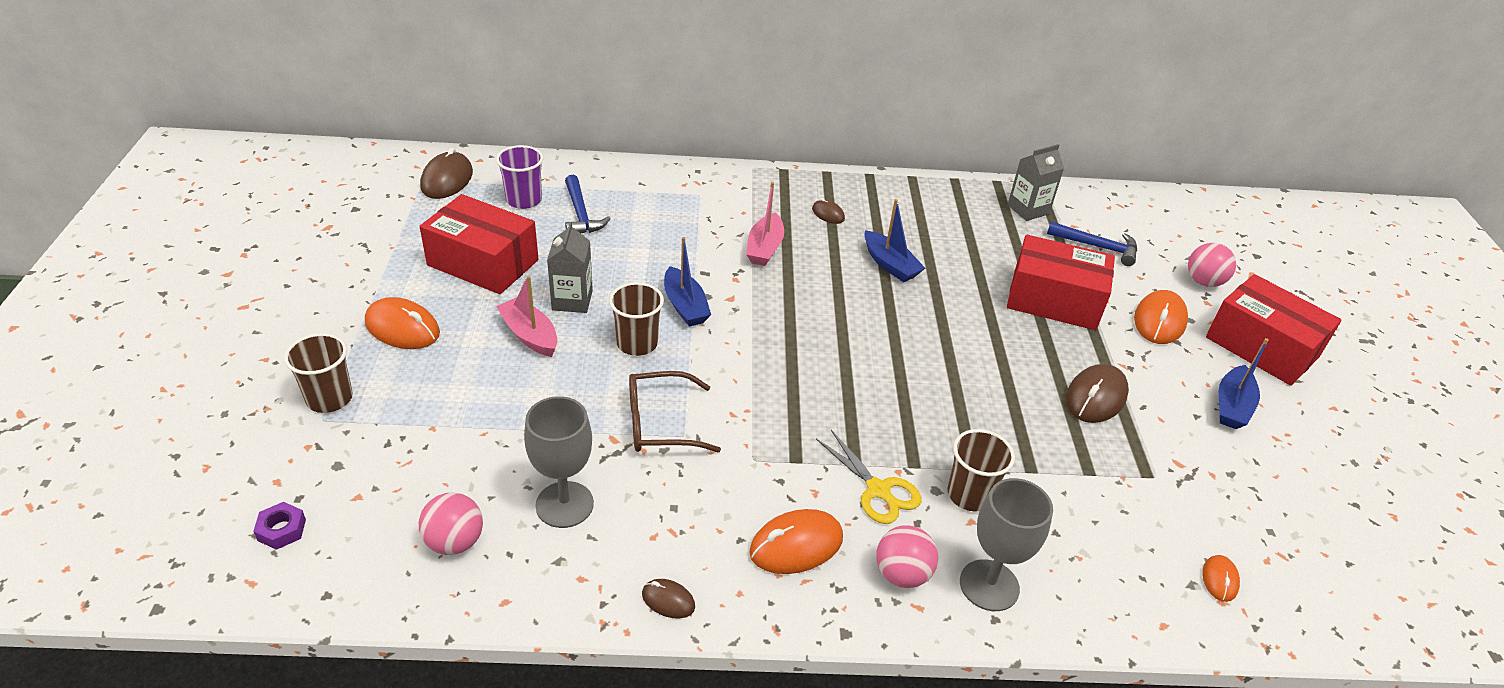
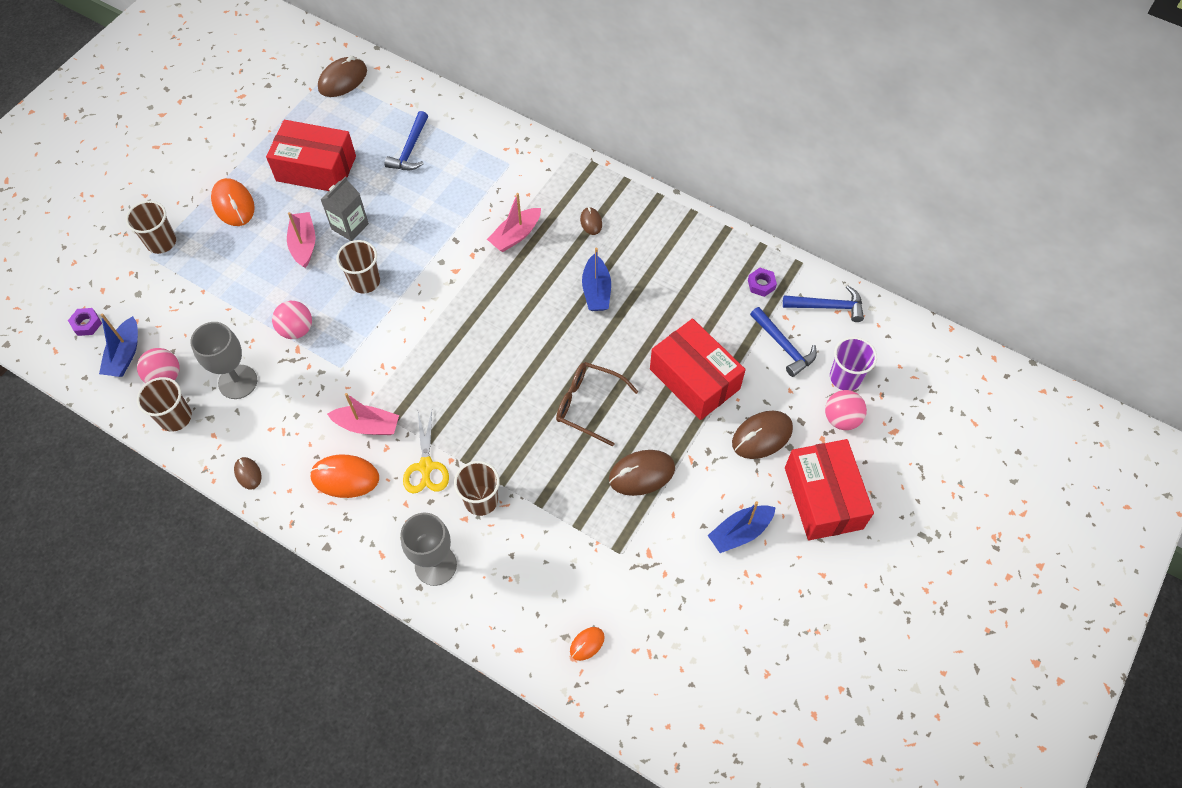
camera: 35 degrees right, 20 degrees up
red box [420,194,539,294] -> red box turned 45 degrees counterclockwise [266,120,356,191]
purple cup [496,145,543,209] -> purple cup moved to [830,337,877,391]
brown glasses [629,371,721,452] -> brown glasses moved to [556,362,639,446]
blue boat [664,237,711,326] -> blue boat moved to [99,313,138,377]
pink ball [876,525,938,588] -> pink ball moved to [272,301,312,339]
grey carton [1008,144,1064,221] -> purple nut [748,268,777,297]
orange mouse [1134,290,1188,344] -> brown mouse [732,411,793,459]
none -> brown cup [137,377,192,432]
none -> pink boat [327,393,399,435]
none -> blue hammer [783,285,864,322]

